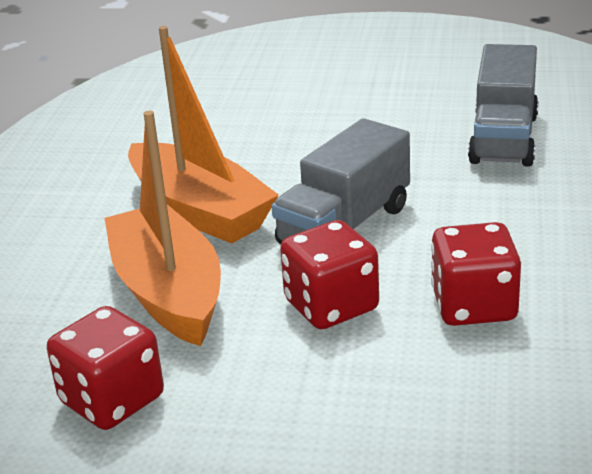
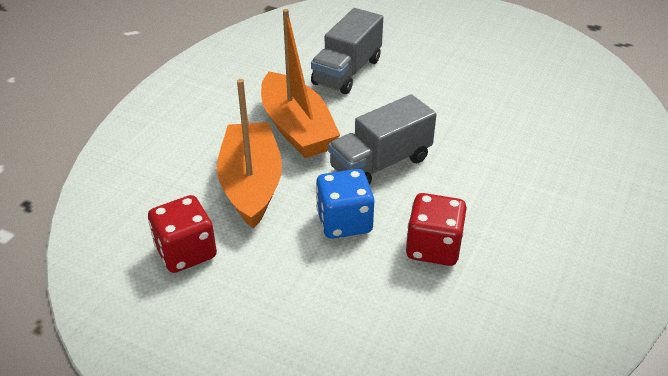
camera: 15 degrees right, 10 degrees up
red dice [280,220,379,329] -> blue dice [316,169,375,239]
grey truck [468,44,539,167] -> grey truck moved to [311,8,383,94]

